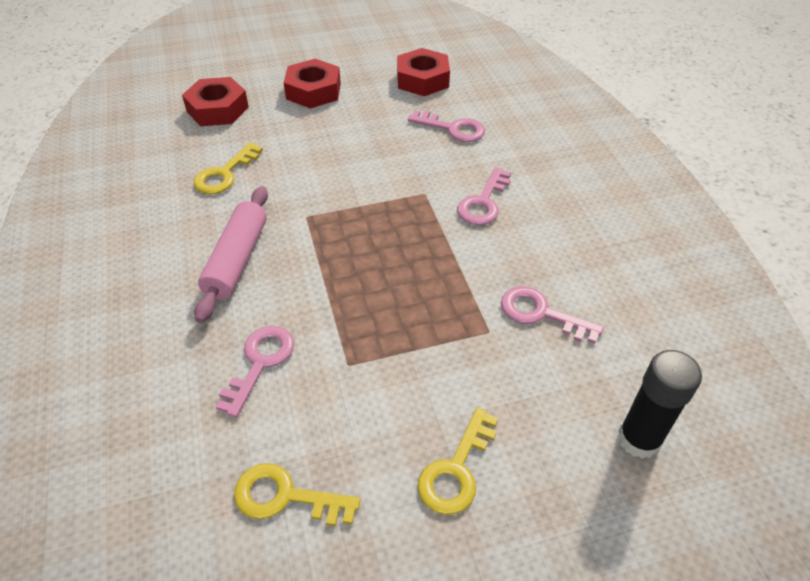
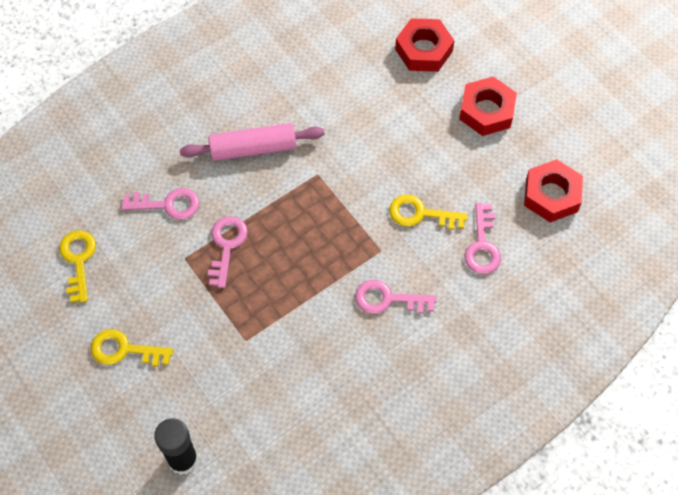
camera: 70 degrees right, 15 degrees up
yellow key [194,142,263,194] -> yellow key moved to [389,194,467,230]
pink key [501,286,604,344] -> pink key moved to [208,216,248,288]

